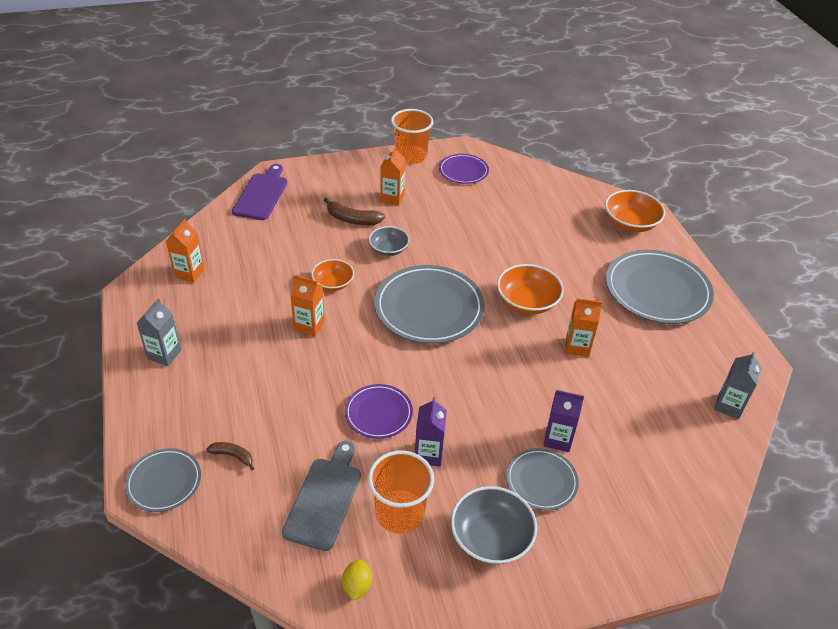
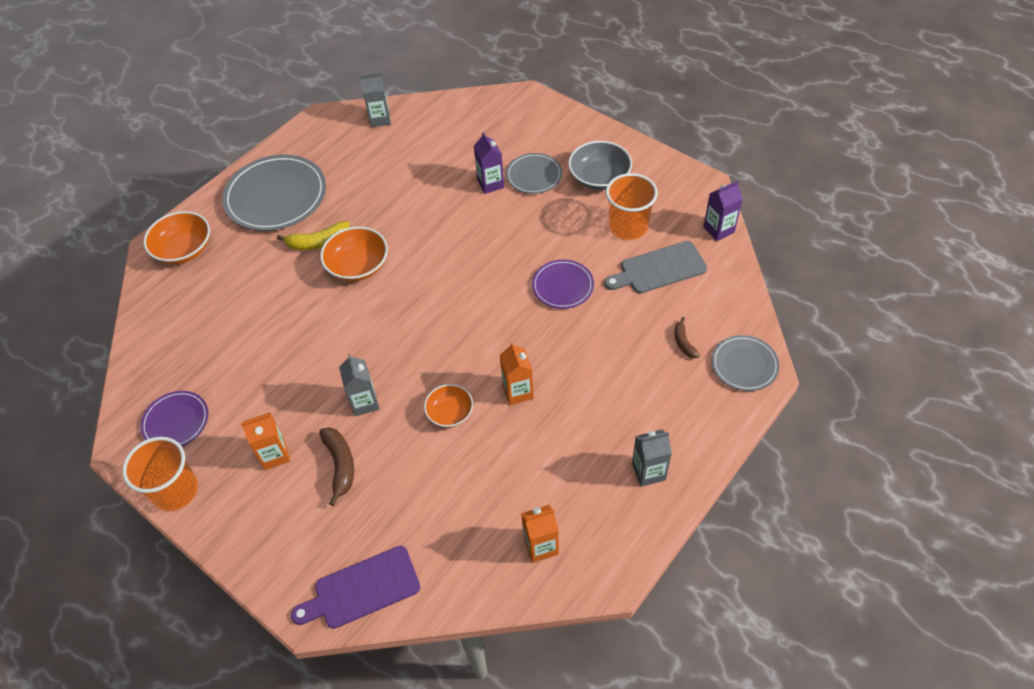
camera: 120 degrees left, 10 degrees up
yellow lemon [342,559,372,601] -> none
grey bowl [369,226,409,256] -> grey carton [339,354,379,416]
grey plate [374,265,485,344] -> none
purple carton [415,397,447,467] -> purple carton moved to [703,181,743,241]
orange carton [565,298,602,357] -> none
none -> yellow banana [277,221,350,250]

